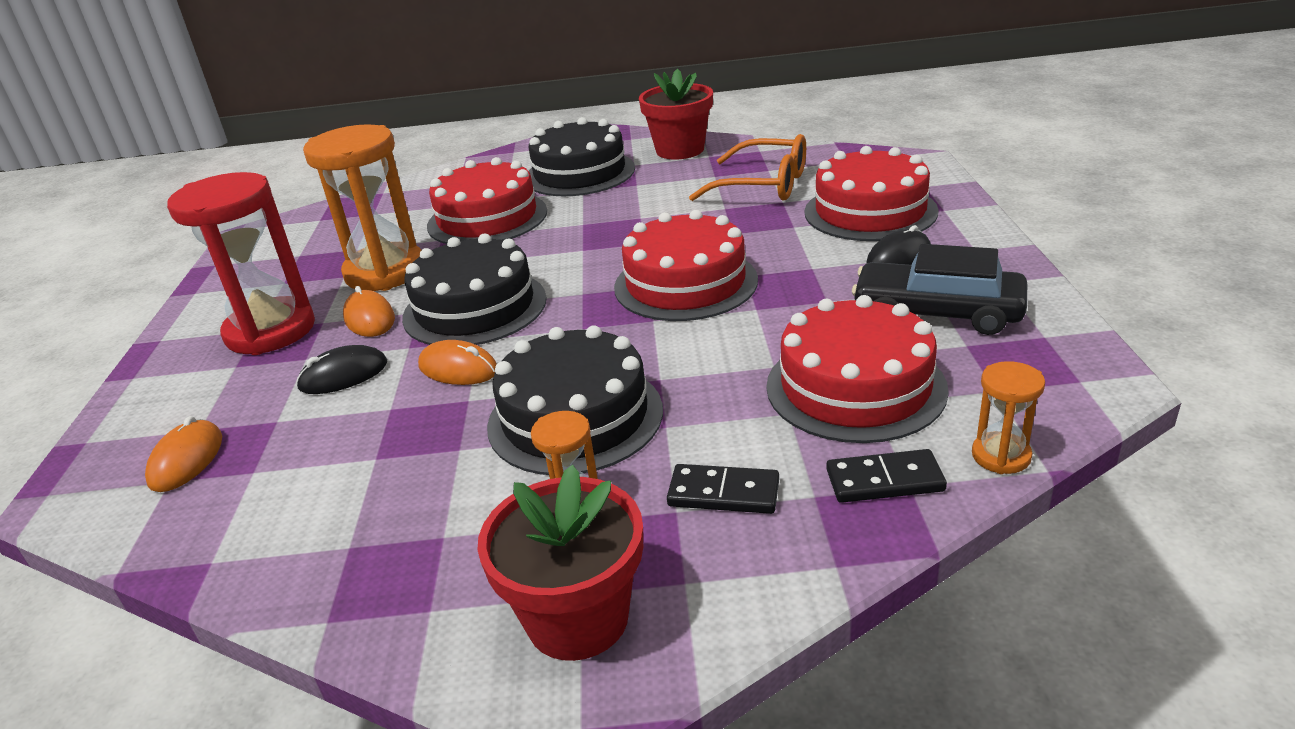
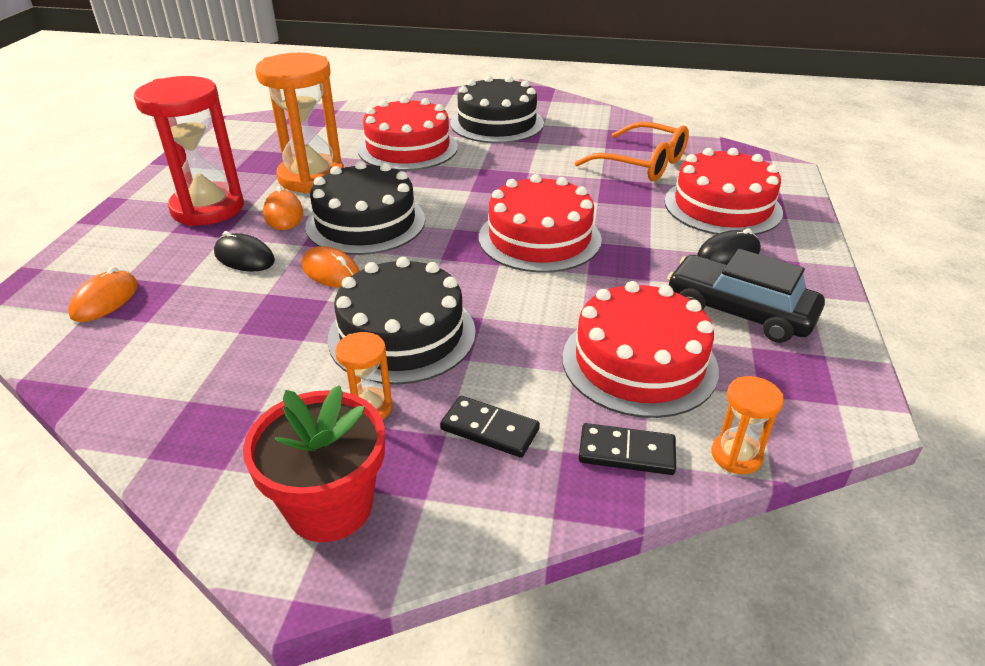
camera: 10 degrees right, 5 degrees up
black mouse [296,345,387,394] -> black mouse turned 45 degrees clockwise [214,231,275,272]
red flower pot [639,69,713,159] -> none

